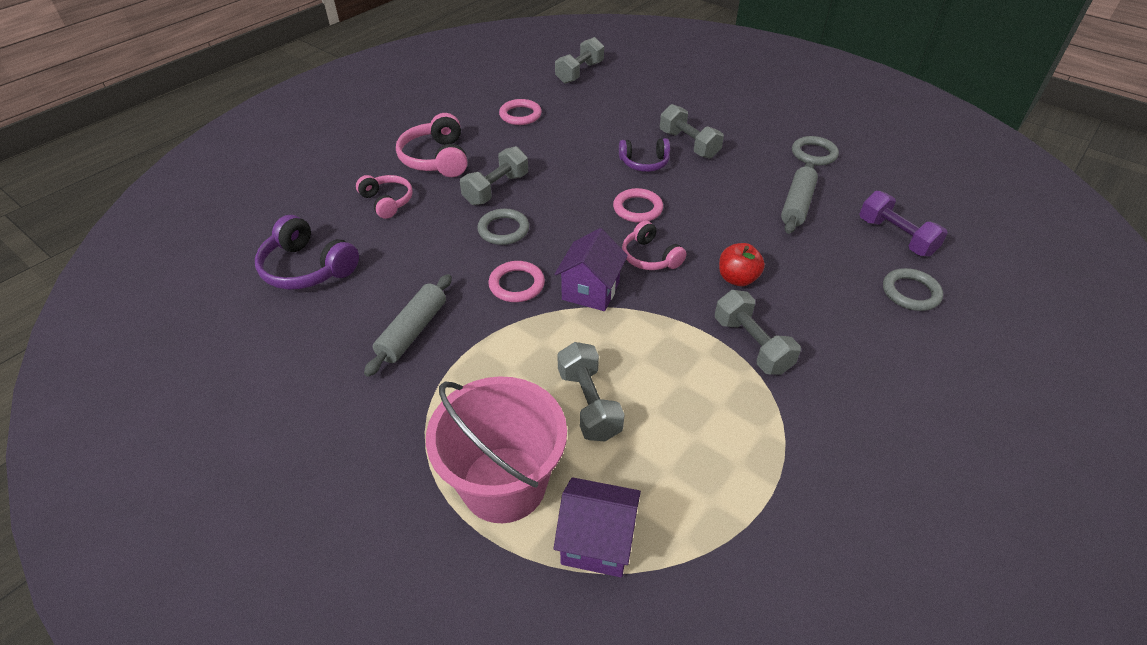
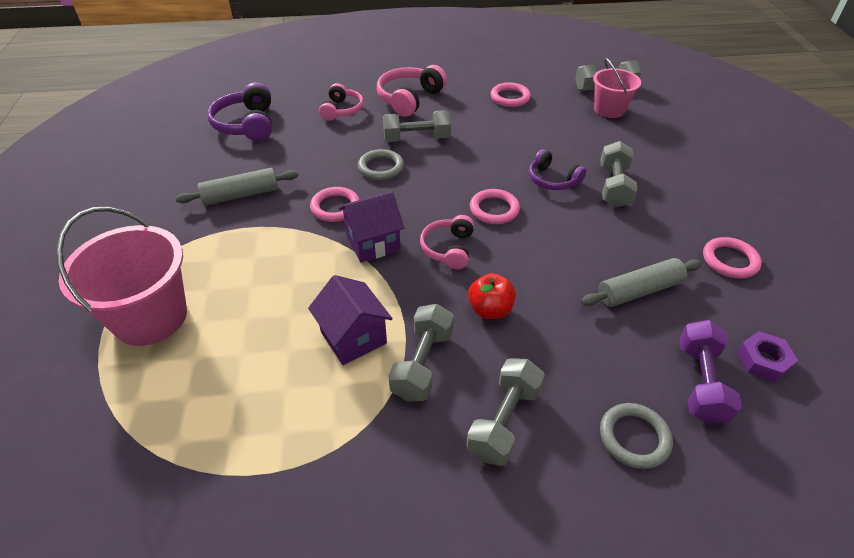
camera: 45 degrees right, 0 degrees up
purple house [553,477,641,577] -> purple house moved to [308,275,393,365]
grey dumbbell [557,342,625,441] -> grey dumbbell moved to [466,358,545,466]
grey ring [792,136,839,165] -> pink ring [703,237,762,278]
none -> pink bucket [593,58,641,118]
none -> purple nut [737,331,798,382]

